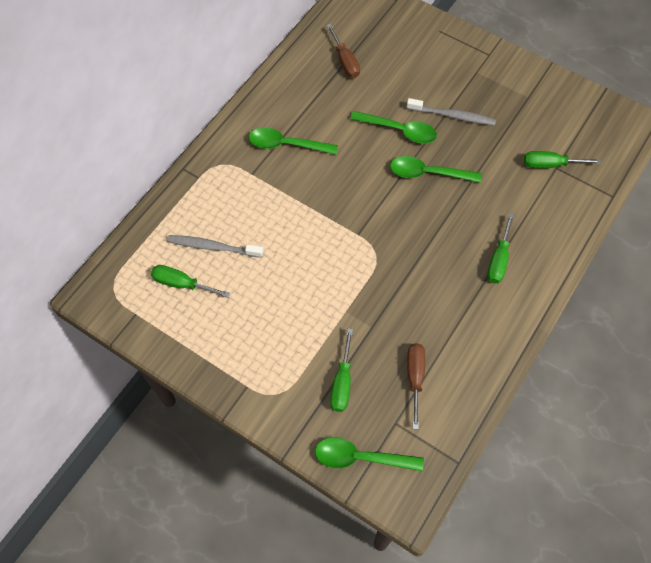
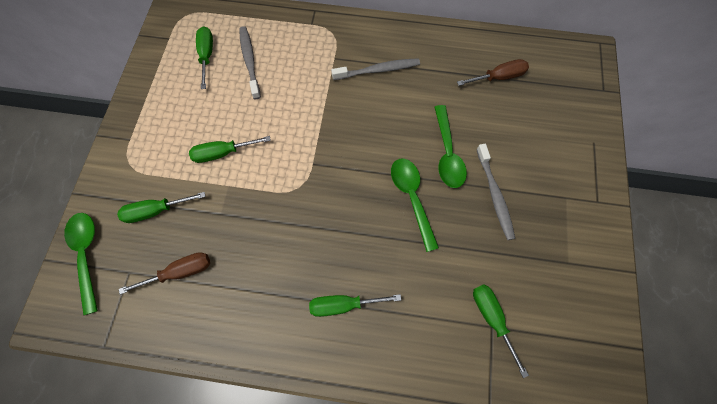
camera: 65 degrees right, 5 degrees up
green spoon [249,128,338,155] -> grey toothbrush [331,58,420,80]
brown screwdriver [327,24,360,78] -> brown screwdriver turned 150 degrees counterclockwise [457,59,529,86]
none -> green screwdriver [189,136,271,163]

